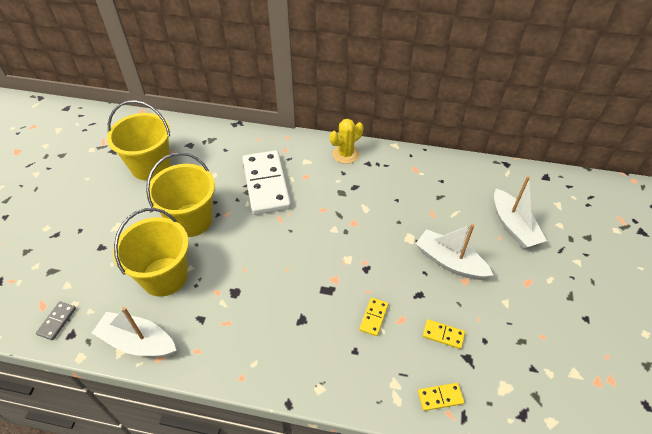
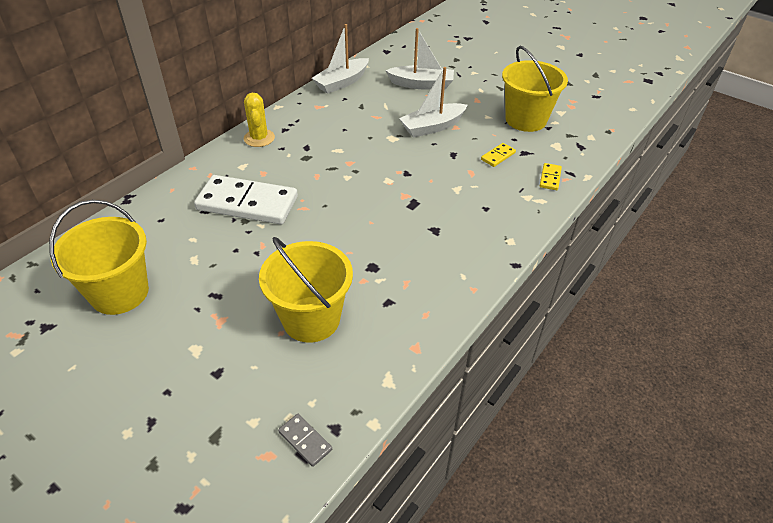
camera: 65 degrees left, 5 degrees down
white boat [92,307,176,357] -> white boat moved to [312,24,369,94]
yellow bucket [146,152,215,237] -> yellow bucket moved to [502,46,568,132]
yellow domino [359,297,388,336] -> none

